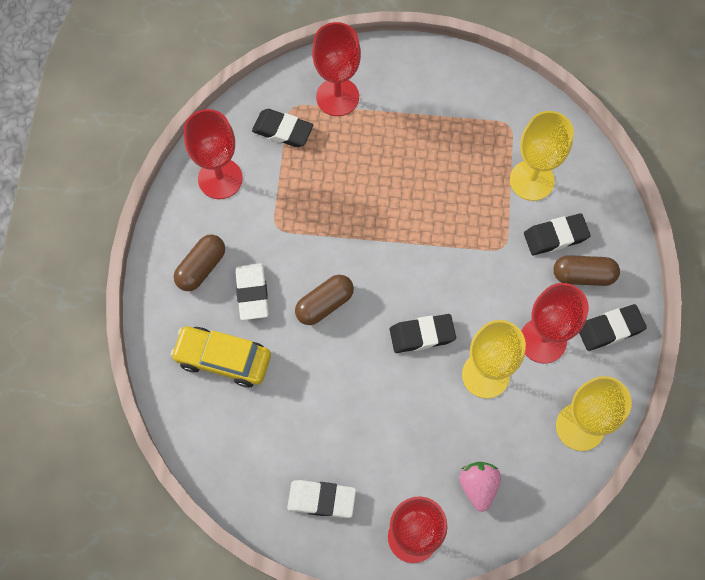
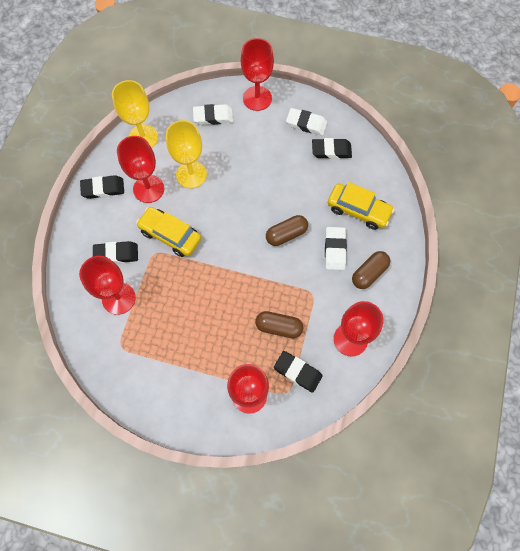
camera: 170 degrees left, 0 degrees up
black eraser [390,314,456,353] -> black eraser moved to [312,138,352,159]
pink strawberry [459,462,501,512] -> white eraser [193,104,233,125]
yellow goblet [510,111,574,201] -> red goblet [79,256,136,315]
brown capsule [553,255,620,286] -> brown capsule moved to [255,311,303,338]
none -> yellow car [136,207,201,257]

